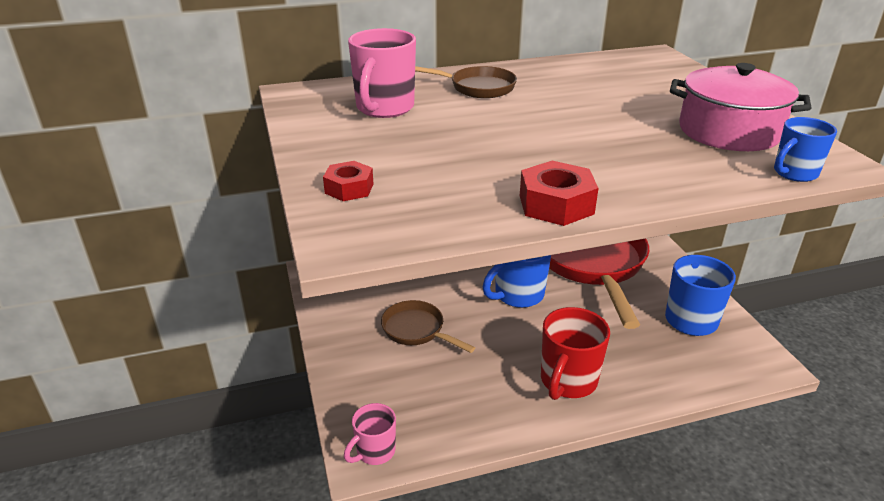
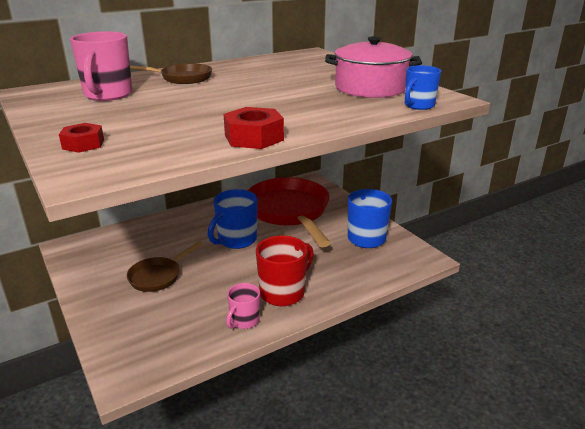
camera: 15 degrees left, 5 degrees down
pink mug [344,403,396,465] -> pink mug moved to [226,283,260,329]
brown pan [381,300,475,353] -> brown pan turned 75 degrees counterclockwise [127,241,202,292]
red mug [541,307,610,400] -> red mug turned 150 degrees counterclockwise [256,236,314,306]

